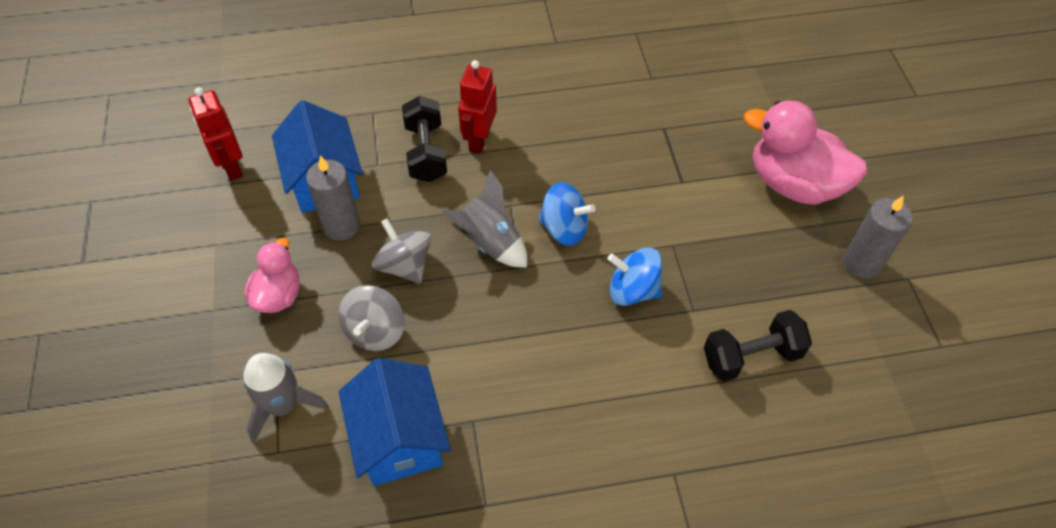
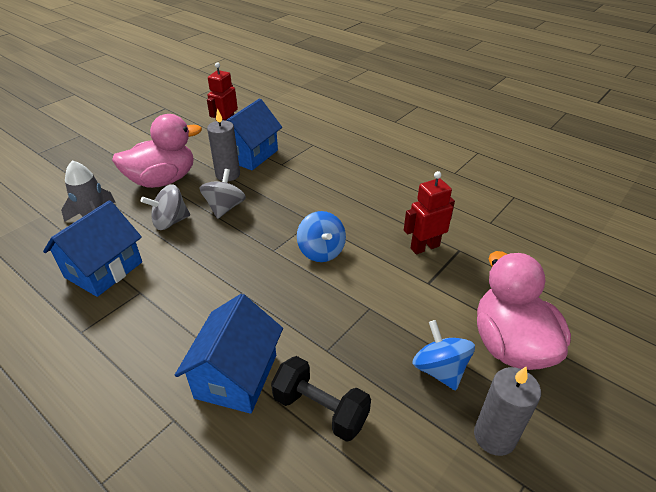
camera: 50 degrees right, 15 degrees down
pink duck [244,238,300,313] -> pink duck [112,114,202,188], size x1.75
black dumbbell [402,96,447,182] -> none
grey rocket [442,170,527,267] -> none
red robot [458,60,497,154] -> red robot moved to [404,171,455,254]
blue spinning top [607,248,662,306] -> blue spinning top moved to [412,320,475,390]
none -> blue house [175,294,283,414]

